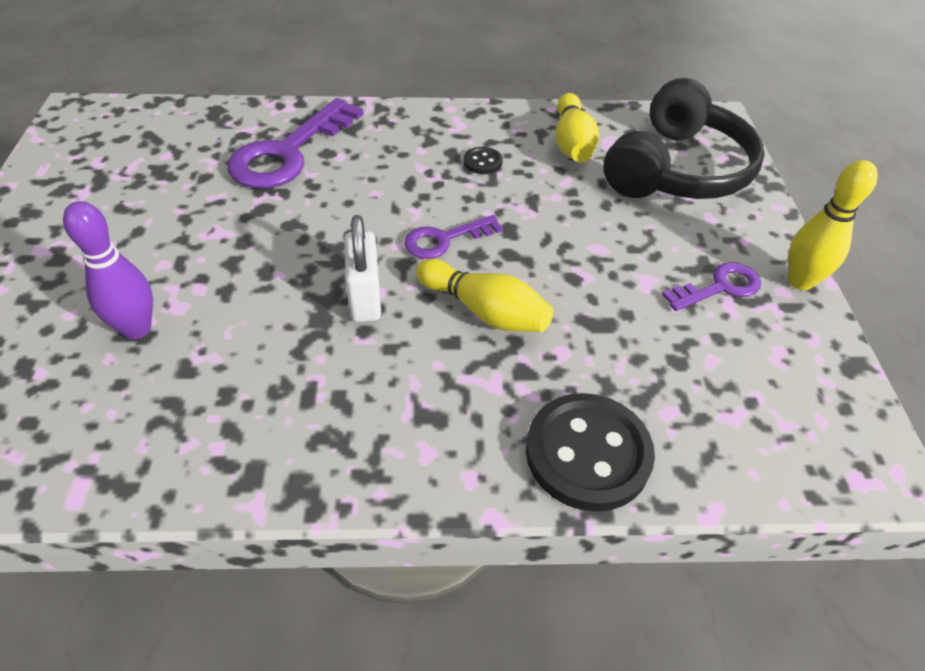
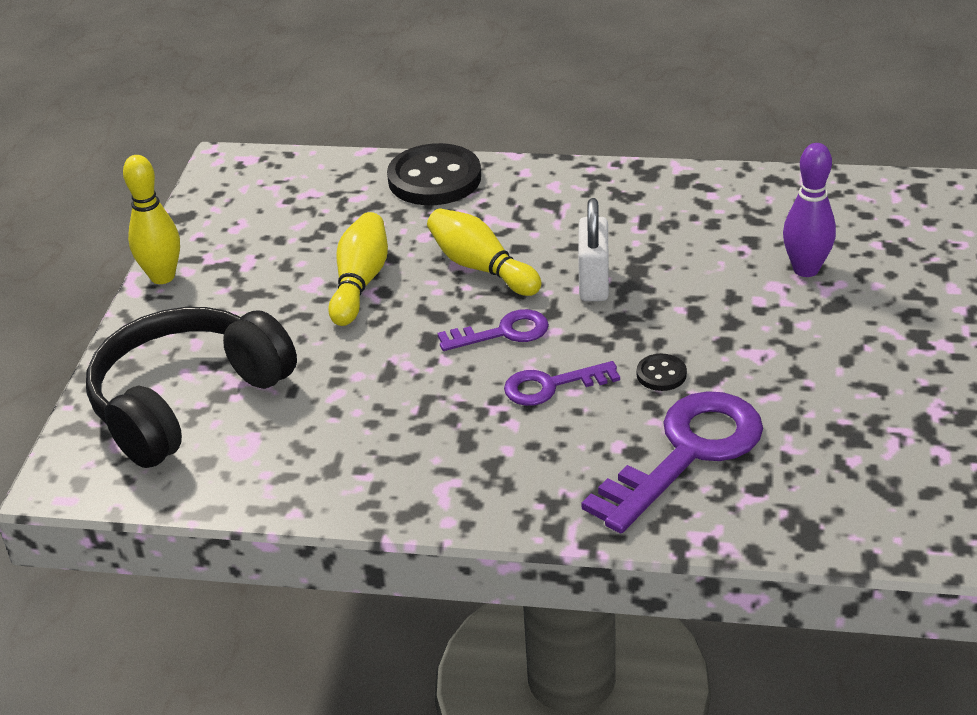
camera: 165 degrees left, 10 degrees down
black button [464,147,503,174] -> black button moved to [637,354,687,391]
yellow bowling pin [556,93,599,162] -> yellow bowling pin moved to [328,212,388,326]
purple key [662,262,761,311] -> purple key moved to [504,361,620,406]

